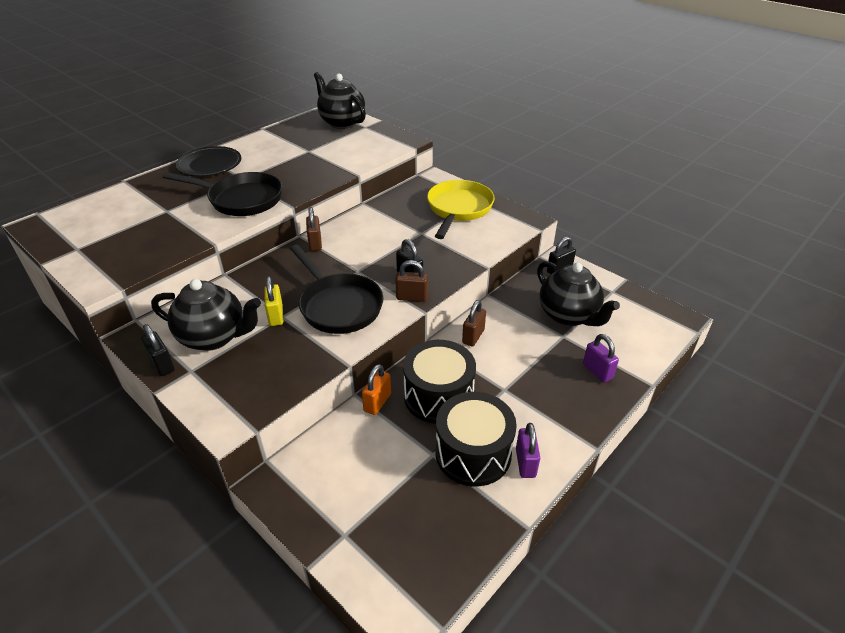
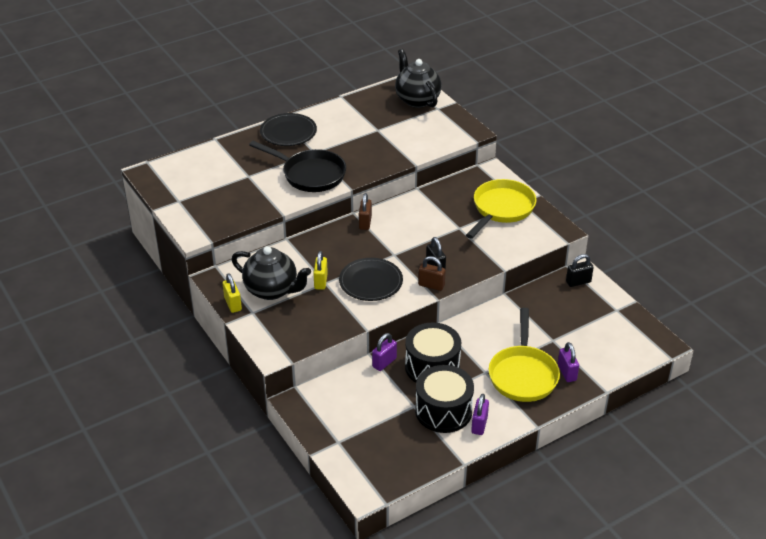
camera: 15 degrees right, 0 degrees up
black padlock [141,324,175,376] -> yellow padlock [223,273,242,313]
black pan [290,245,383,334] -> black plate [339,258,403,301]
orange padlock [362,364,391,415] -> purple padlock [372,333,397,371]
brown padlock [462,300,486,346] -> none
black teapot [537,261,620,326] -> none
none -> yellow pan [489,308,560,402]

